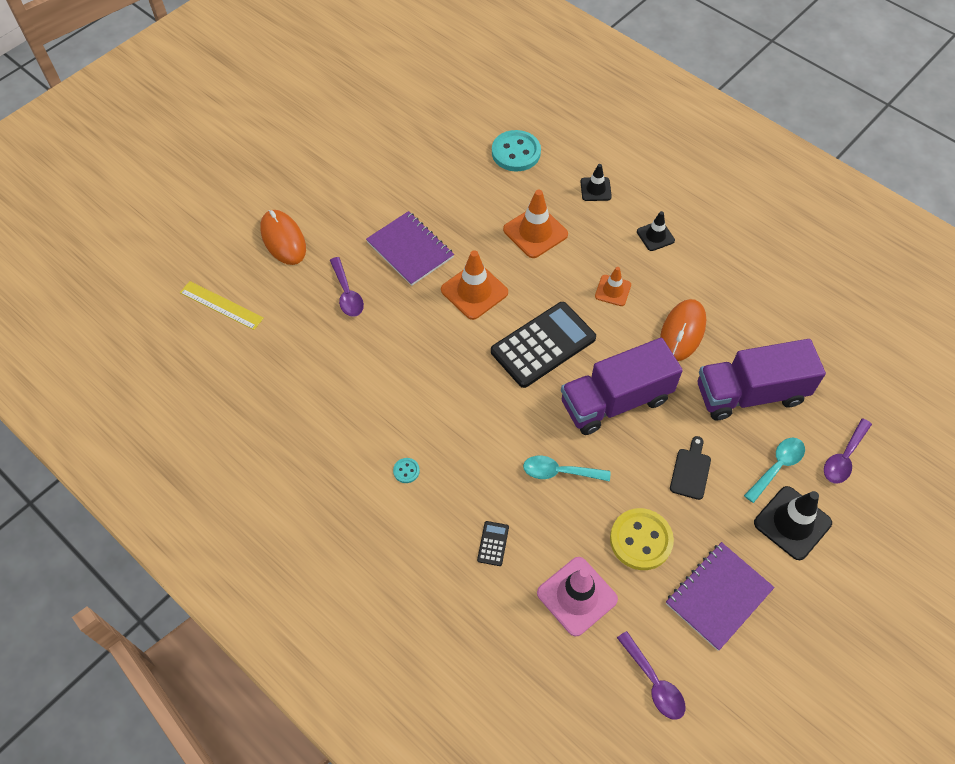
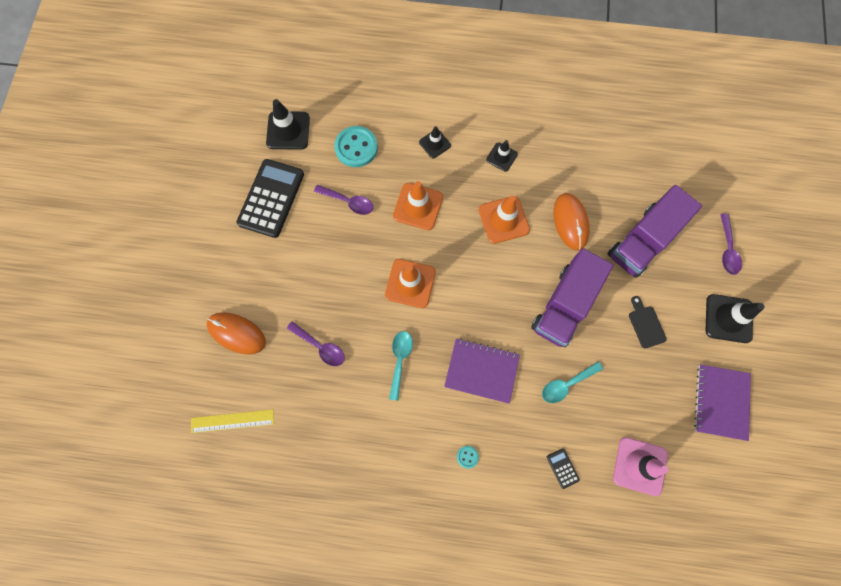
camera: 35 degrees left, 15 degrees up
purple notebook [366,211,454,286] -> purple notebook moved to [444,338,520,404]
black calculator [491,302,596,388] -> black calculator moved to [236,159,304,238]
orange traffic cone [595,267,631,306] -> orange traffic cone [479,196,530,244], size x1.67
yellow button [610,508,674,570] -> none
purple spoon [617,631,686,720] -> purple spoon moved to [314,185,374,215]
turquoise spoon [744,438,805,503] -> turquoise spoon moved to [389,331,413,401]
none -> black traffic cone [266,99,310,150]

